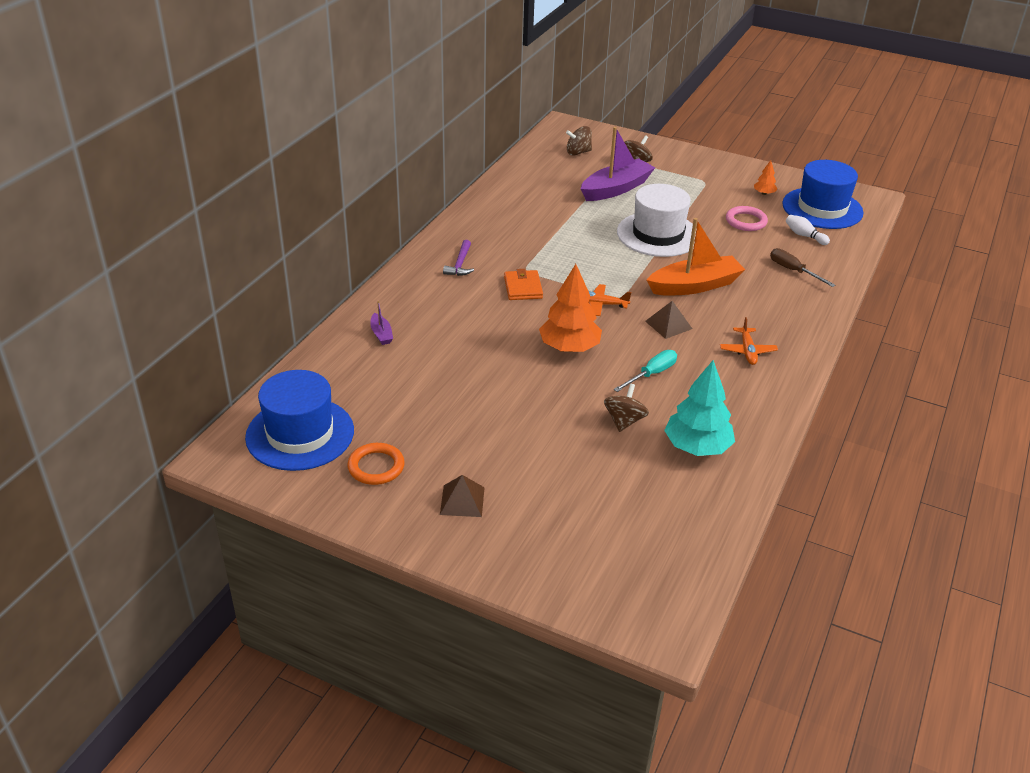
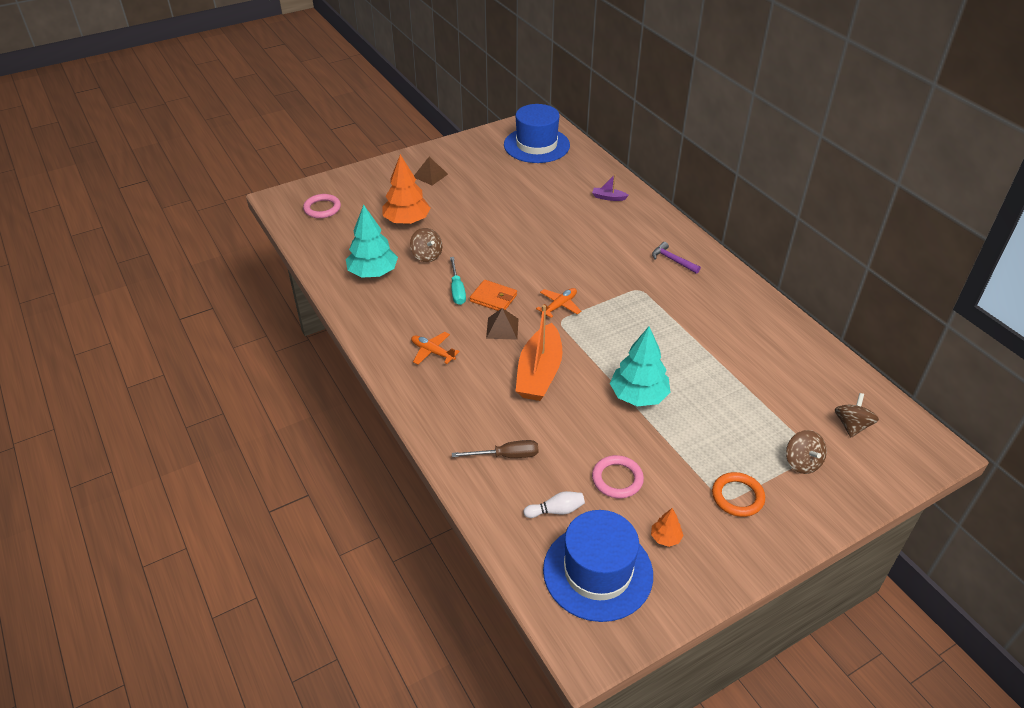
camera: 125 degrees right, 5 degrees up
orange ring [347,443,405,485] -> orange ring moved to [712,472,765,517]
orange wallet [504,269,543,300] -> orange wallet moved to [470,280,517,311]
orange tree [539,264,602,352] -> orange tree moved to [383,154,430,224]
purple boat [581,127,655,201] -> none
white hat [617,184,697,257] -> turquoise tree [610,326,671,406]
none -> pink ring [303,194,341,218]

